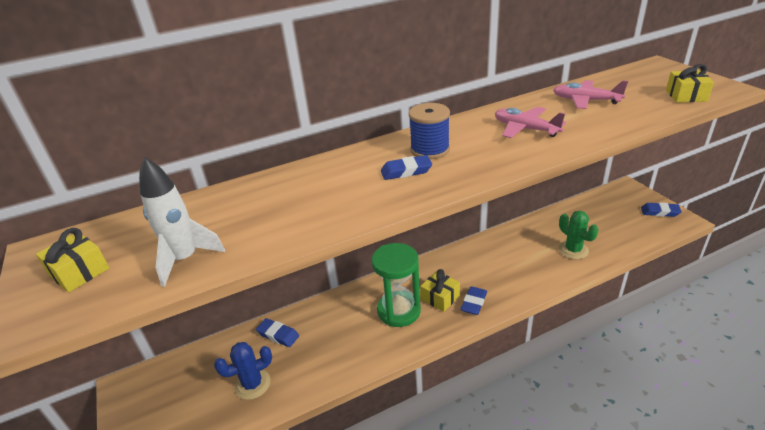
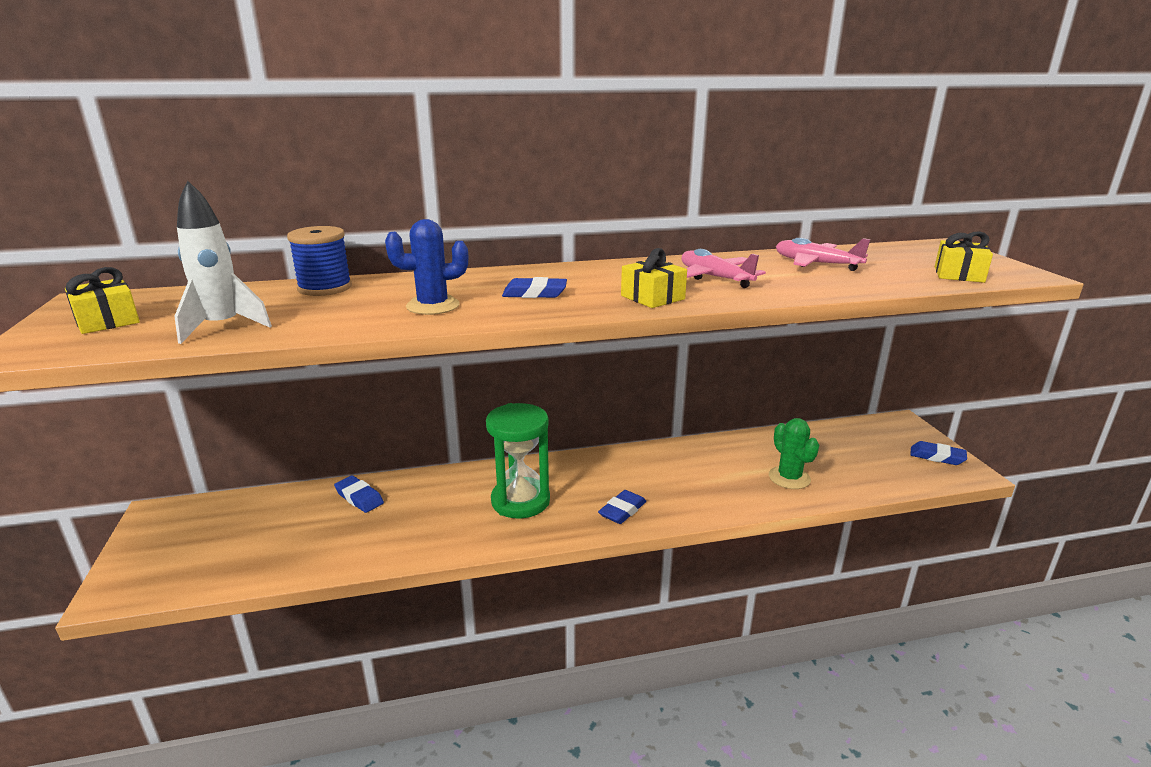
camera: 10 degrees right, 10 degrees down
blue cactus [214,342,272,400] -> blue cactus moved to [385,219,468,315]
blue spool [409,103,450,159] -> blue spool moved to [287,226,352,296]
yellow gift [420,269,460,312] -> yellow gift moved to [621,248,687,308]

